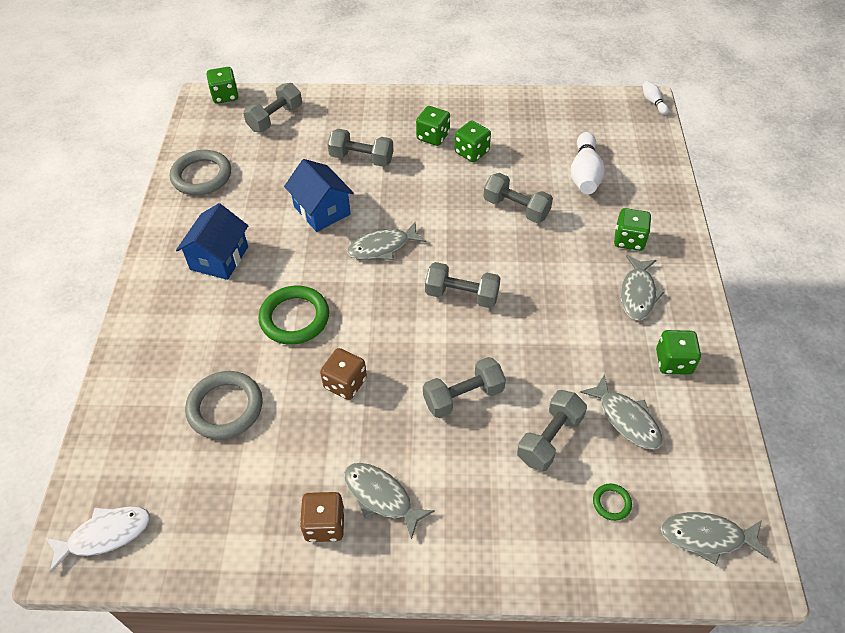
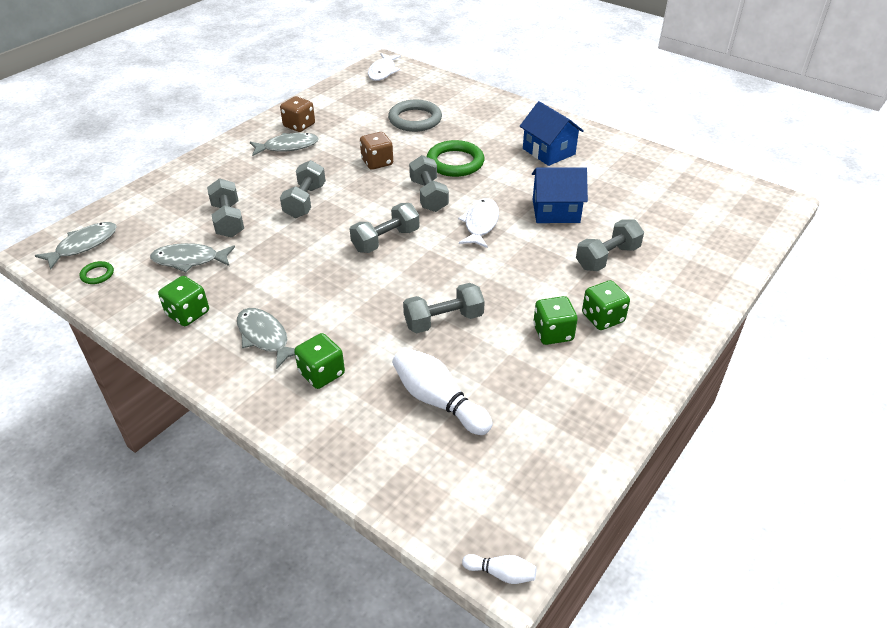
camera: 125 degrees right, 10 degrees down
grey ring [170,150,231,195] -> none
green dice [207,67,238,104] -> none
grey dumbbell [243,83,302,132] -> grey dumbbell moved to [409,155,449,212]
grey fish [347,221,426,260] -> white fish [458,198,499,248]
green ring [593,484,632,521] -> green ring moved to [79,261,114,284]

